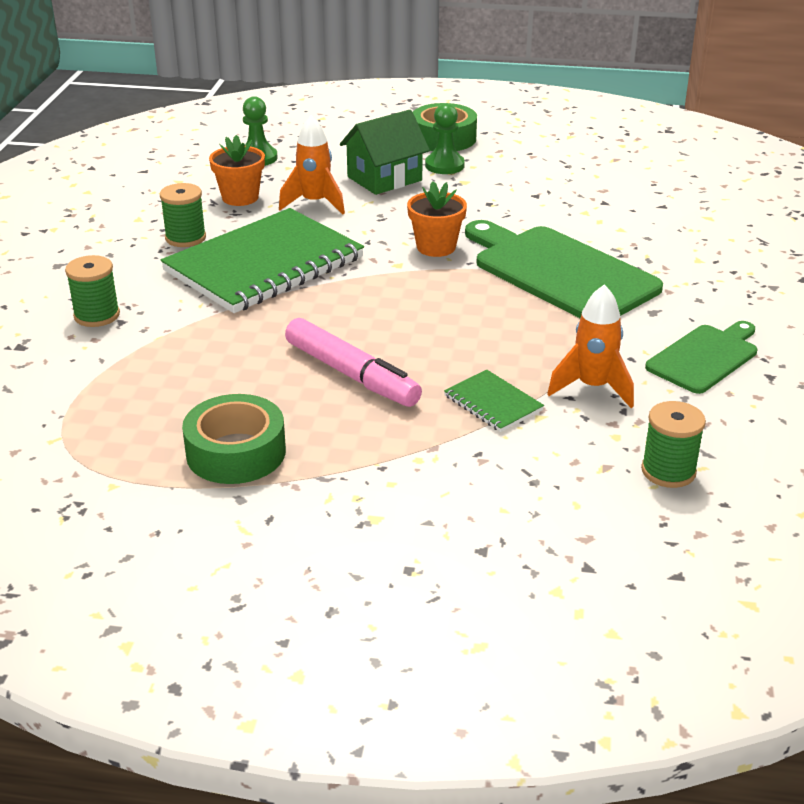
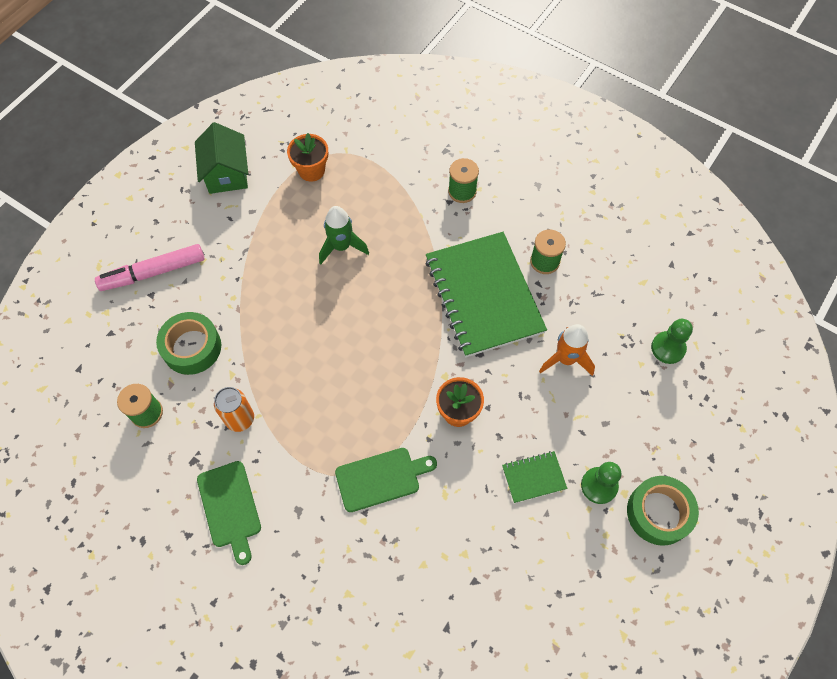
camera: 115 degrees right, 30 degrees up
green tape [182,394,286,484] -> green tape moved to [156,312,221,375]
orange flower pot [209,135,265,206] -> orange flower pot moved to [287,133,328,182]
pink marker [285,318,422,407] -> pink marker moved to [95,244,204,291]
green house [340,110,430,195] -> green house moved to [195,122,248,194]
green notebook [444,370,544,432] -> green notebook moved to [502,451,567,503]
green cutting board [465,220,663,318] -> green cutting board [335,448,437,512], size x0.58
orange rocket [547,284,634,408] -> orange can [214,387,254,432]
none -> green rocket [319,206,369,264]

